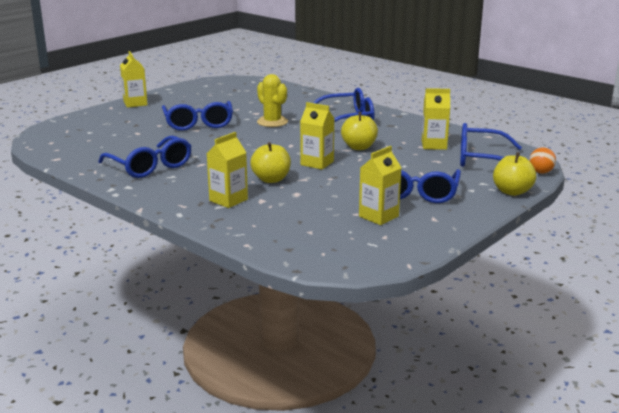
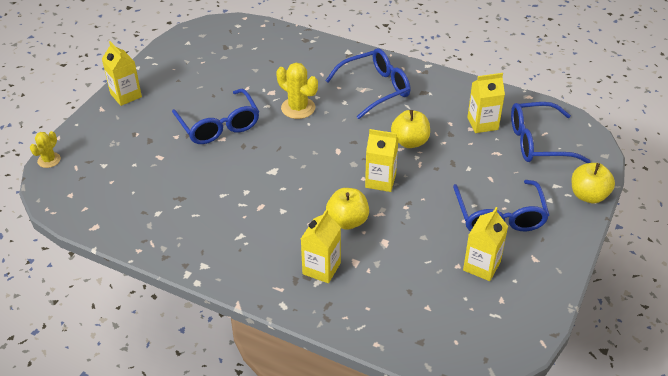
camera: 15 degrees left, 20 degrees up
blue glasses [98,136,192,178] -> none
orange ball [529,147,556,173] -> none
none -> yellow cactus [30,131,61,168]

